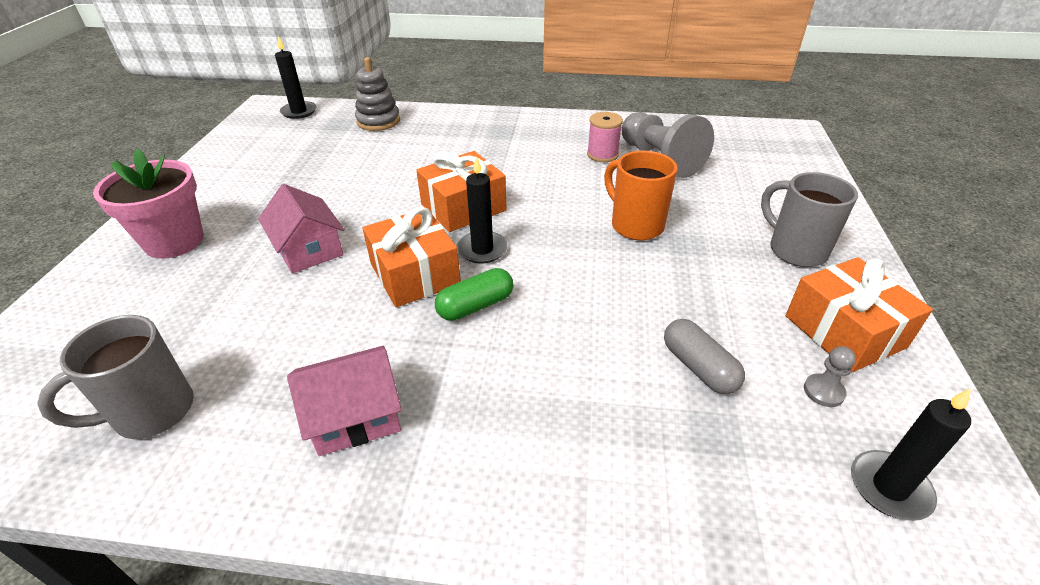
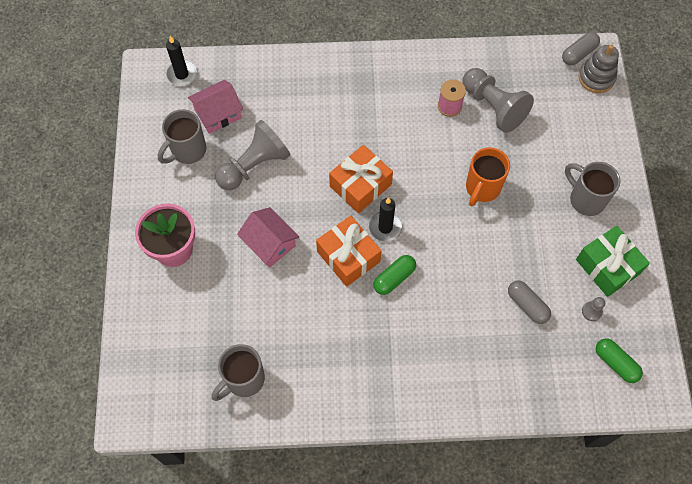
camera: 10 degrees left, 25 degrees up
pink house [287,346,402,456] -> pink house moved to [188,80,243,134]
grey stacking toy [355,57,400,131] -> grey stacking toy moved to [578,44,619,93]
orange mug [604,151,678,240] -> orange mug turned 105 degrees counterclockwise [466,147,510,207]
orange gift [786,257,933,373] -> green gift [576,226,650,297]
black candle [851,388,971,521] -> green capsule [596,339,643,383]
none -> grey mug [157,109,206,164]
none -> grey pawn [215,120,291,190]
none -> grey capsule [562,32,600,65]

